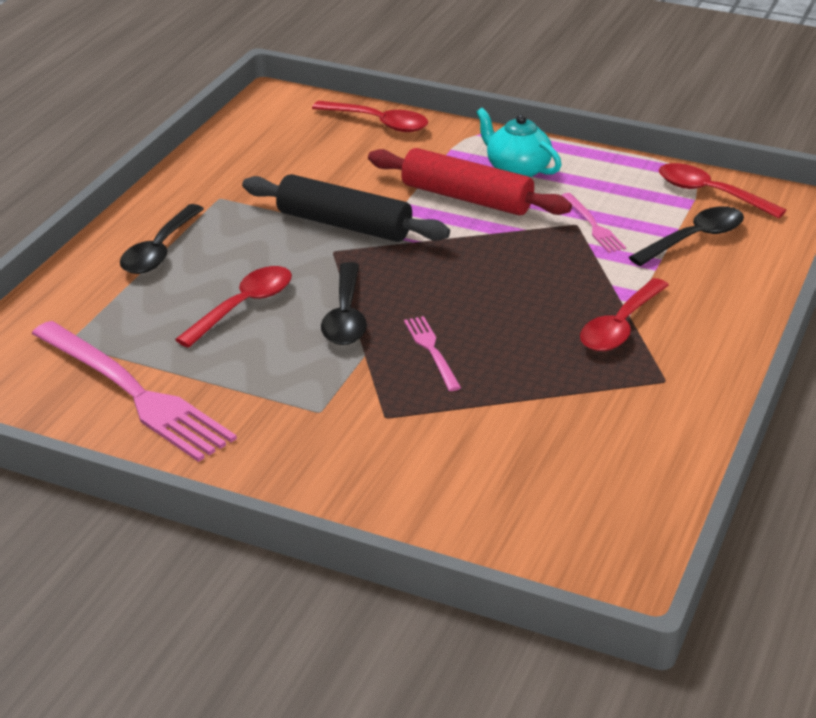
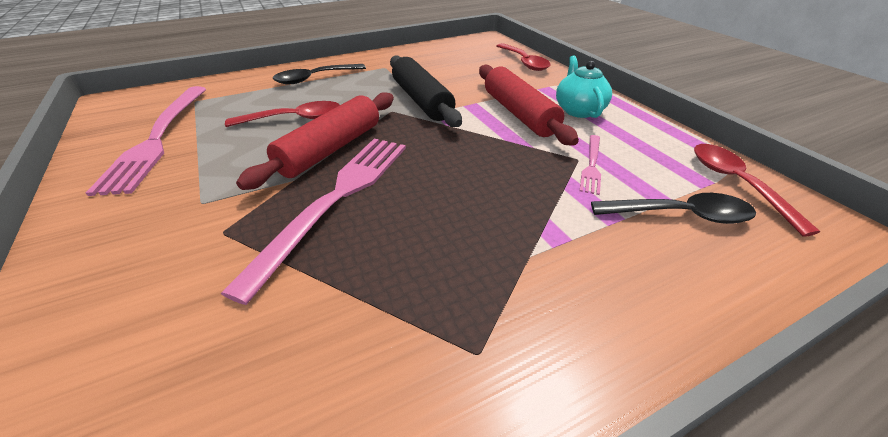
camera: 40 degrees right, 5 degrees up
black spoon [321,262,367,345] -> red rolling pin [236,92,394,190]
pink fork [404,316,461,391] -> pink fork [220,138,406,305], size x2.14
red spoon [580,278,669,351] -> none

